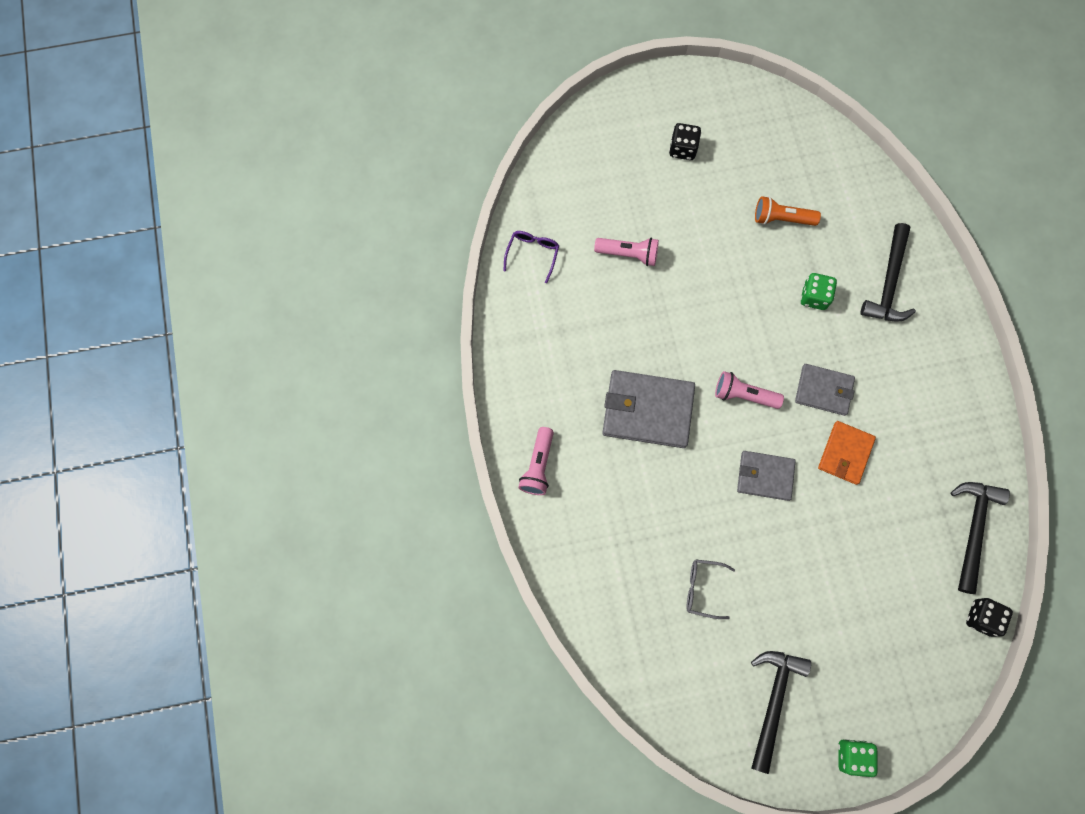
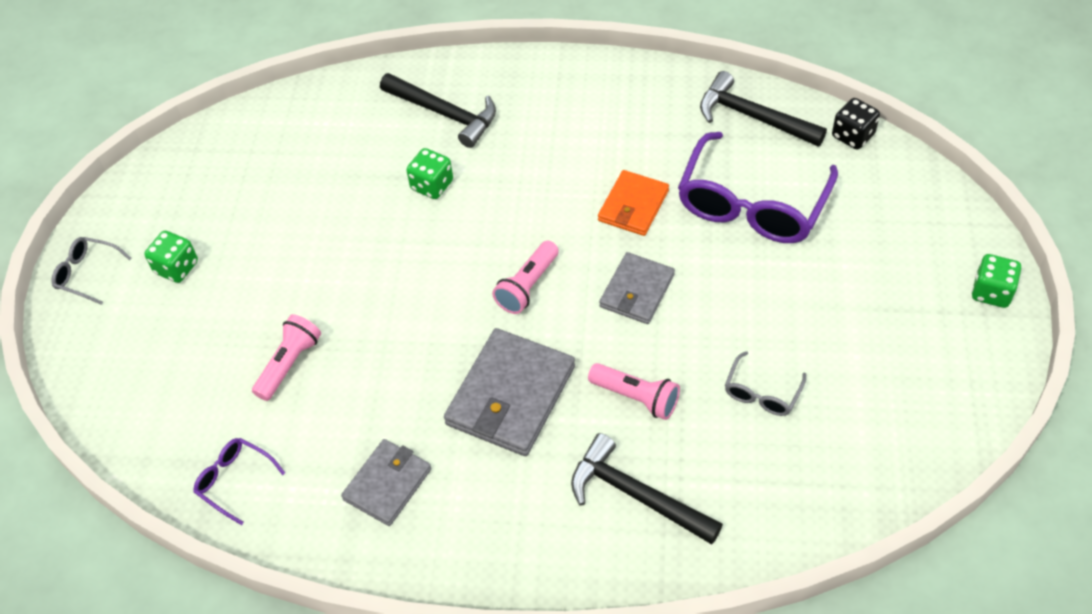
camera: 70 degrees left, 20 degrees down
pink flashlight [518,427,554,495] -> pink flashlight moved to [588,363,680,420]
black dice [669,123,701,160] -> green dice [144,231,198,283]
black hammer [751,651,811,774] -> black hammer moved to [571,433,723,545]
orange flashlight [755,196,821,226] -> none
grey wallet [795,364,855,416] -> grey wallet moved to [341,439,432,526]
orange wallet [818,421,876,485] -> orange wallet turned 75 degrees clockwise [598,170,669,236]
none -> grey glasses [51,237,131,305]
none -> purple glasses [678,132,838,243]

